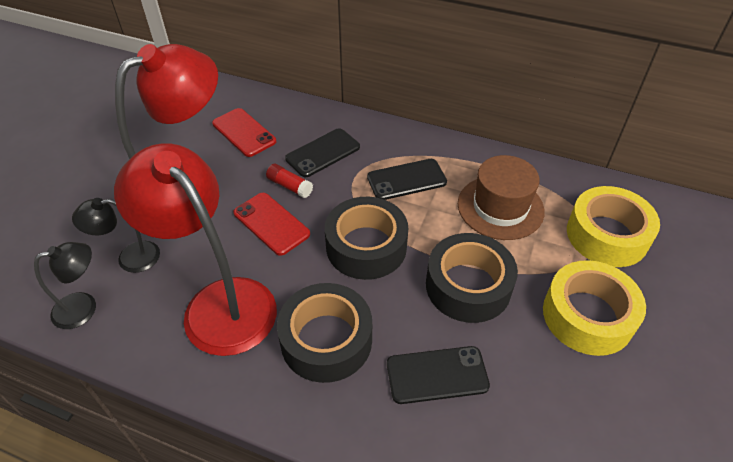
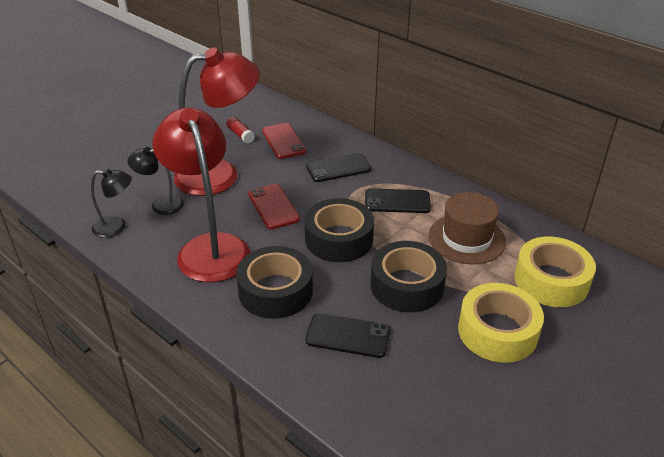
camera: 20 degrees right, 10 degrees down
red glue stick [266,164,313,198] -> red glue stick moved to [226,117,255,144]

